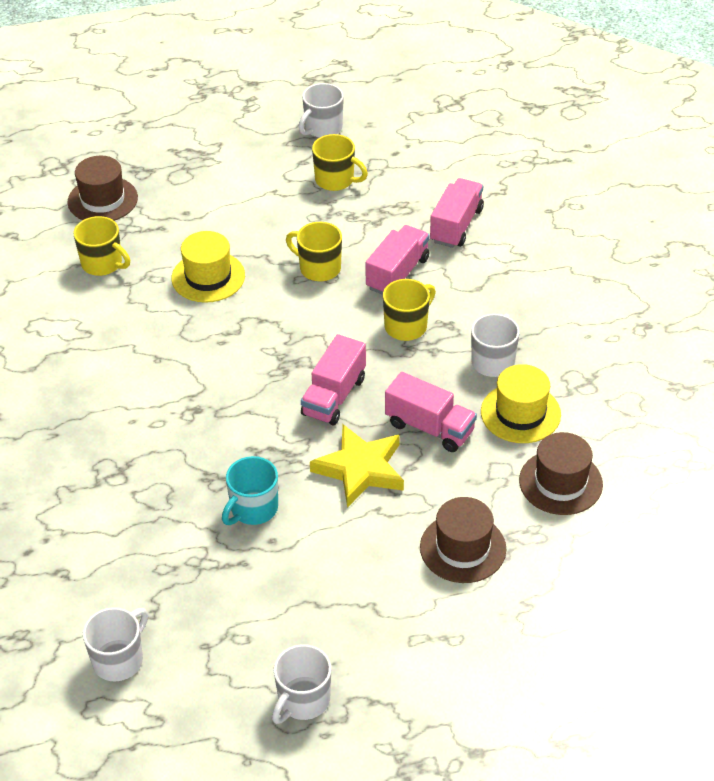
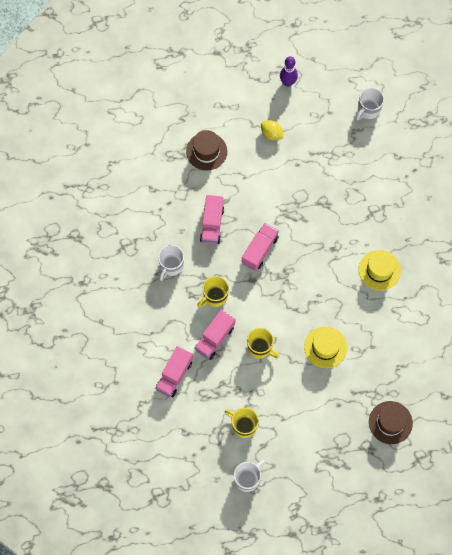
camera: 175 degrees left, 25 degrees up
yellow mug [73,216,130,276] -> none
turquoise mug [222,456,278,525] -> none
white mug [272,644,332,724] -> purple bowling pin [280,56,298,87]
yellow star [310,424,404,508] -> none
pink truck [385,372,477,452] -> pink truck turned 120 degrees counterclockwise [200,195,224,244]
yellow hat [481,364,561,443] -> yellow hat moved to [359,250,401,291]
brown hat [519,432,603,515] -> none
none -> yellow lemon [261,120,284,140]

